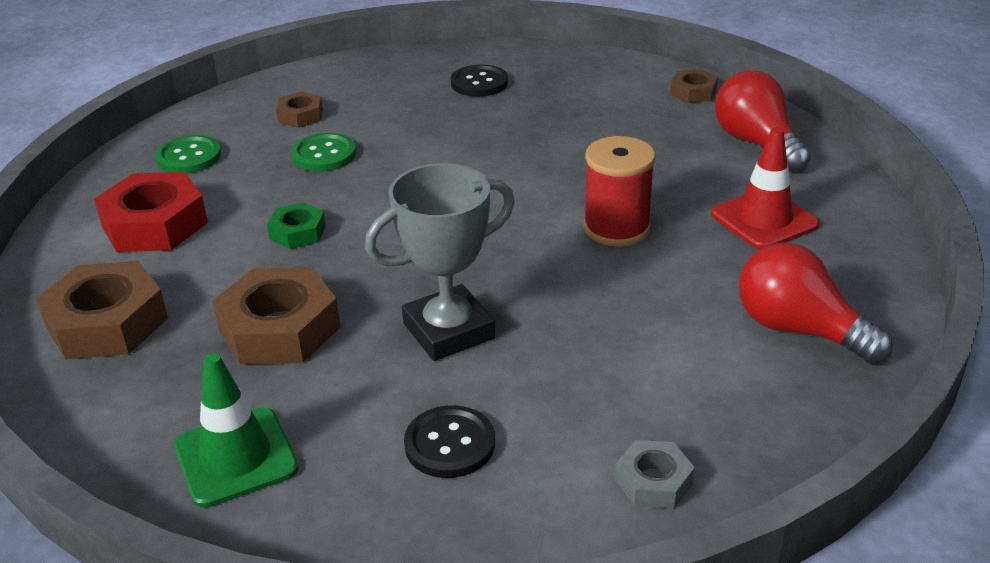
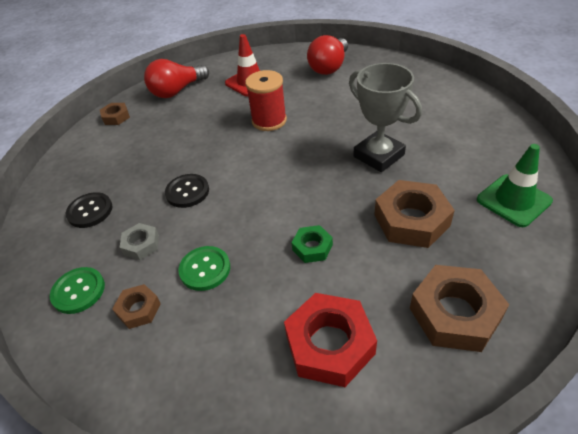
camera: 100 degrees left, 10 degrees up
green button [156,135,221,173] -> green button moved to [50,267,105,314]
black button [404,405,495,478] -> black button moved to [165,174,209,208]
grey nut [615,440,695,508] -> grey nut moved to [120,223,159,260]

